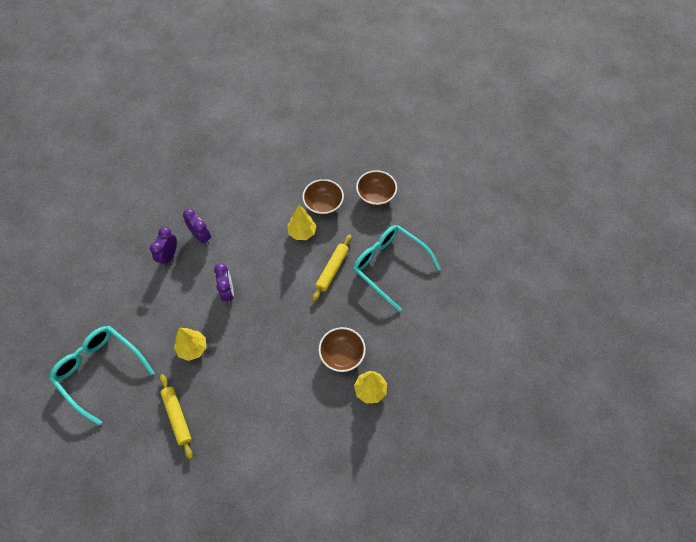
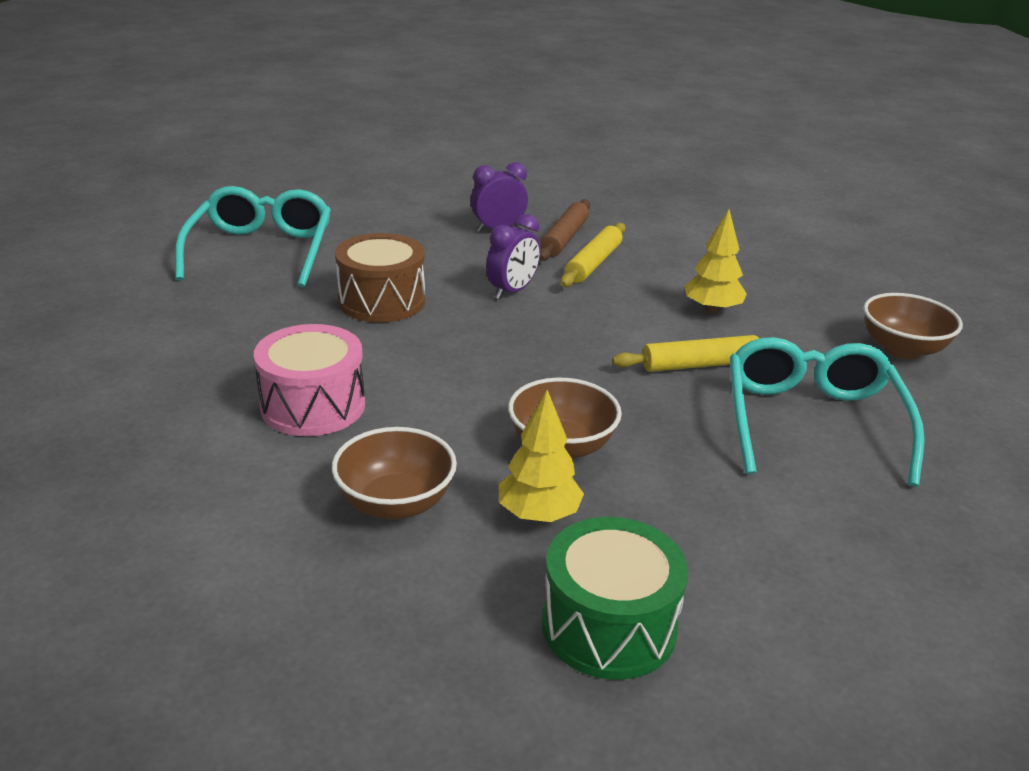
camera: 50 degrees right, 30 degrees down
yellow rolling pin [160,374,193,460] -> yellow rolling pin moved to [560,223,626,287]
yellow tree [174,328,206,361] -> brown drum [335,233,425,322]
purple clock [183,209,211,245] -> brown rolling pin [540,199,590,261]
brown bowl [302,179,344,216] -> brown bowl moved to [332,427,457,519]
none -> pink drum [254,324,365,436]
none -> green drum [542,517,688,680]

